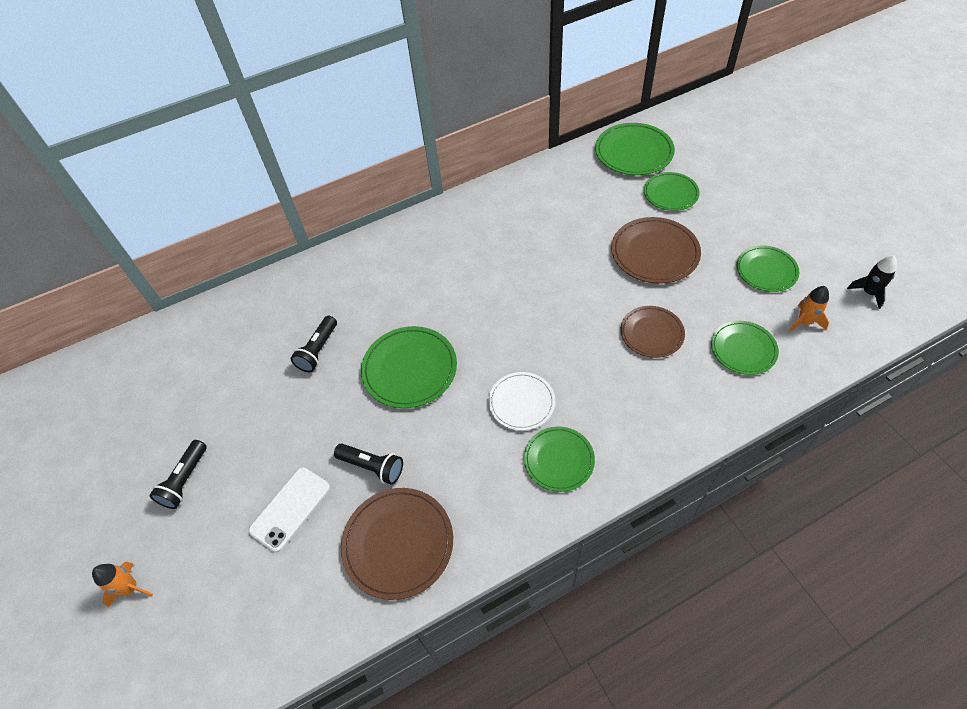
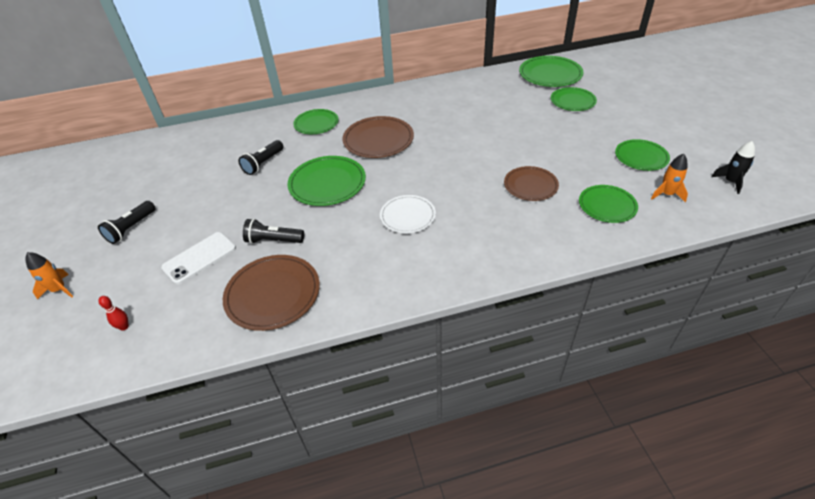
camera: 10 degrees right, 10 degrees down
black flashlight [334,444,403,485] -> black flashlight turned 150 degrees clockwise [243,219,304,244]
green plate [524,426,595,492] -> green plate moved to [293,109,339,134]
brown plate [611,217,701,284] -> brown plate moved to [343,116,414,158]
none -> red bowling pin [98,296,129,331]

